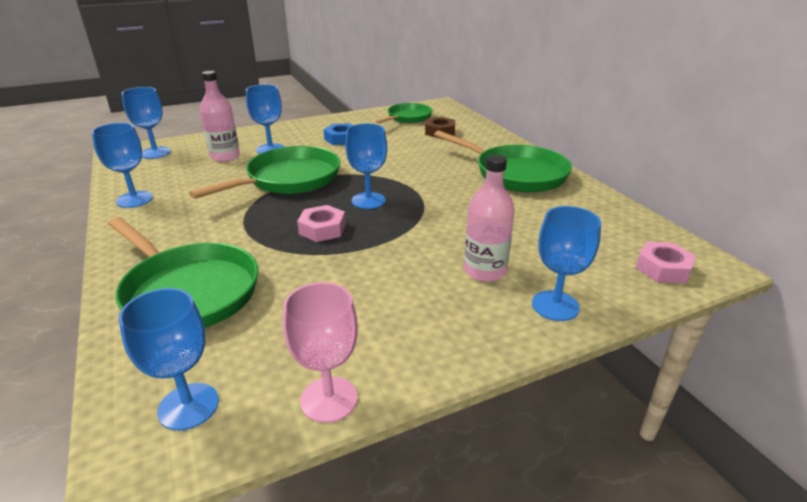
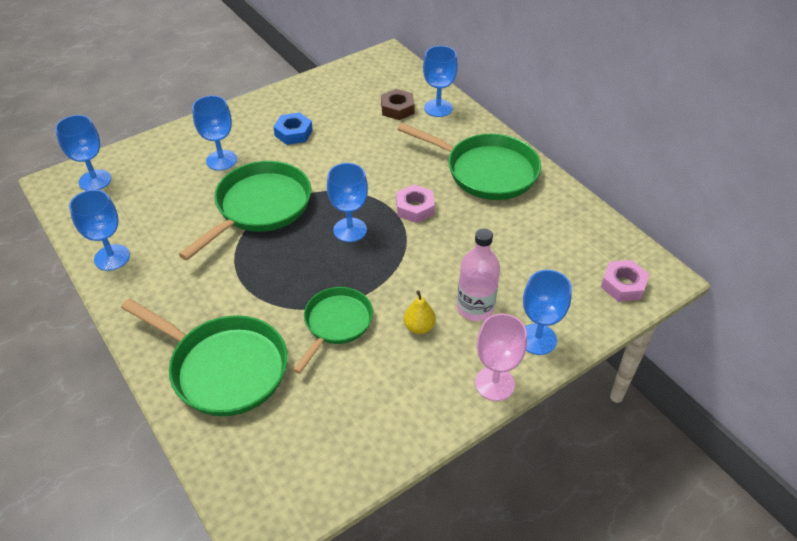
camera: 10 degrees left, 15 degrees up
blue goblet [119,288,219,431] -> blue goblet moved to [423,46,458,117]
pink bottle [200,71,240,162] -> none
pink goblet [283,282,358,423] -> pink goblet moved to [475,314,527,401]
pink nut [297,205,346,242] -> pink nut moved to [396,185,435,223]
green pan [376,103,433,124] -> green pan moved to [293,287,373,374]
none -> yellow pear [404,290,436,334]

